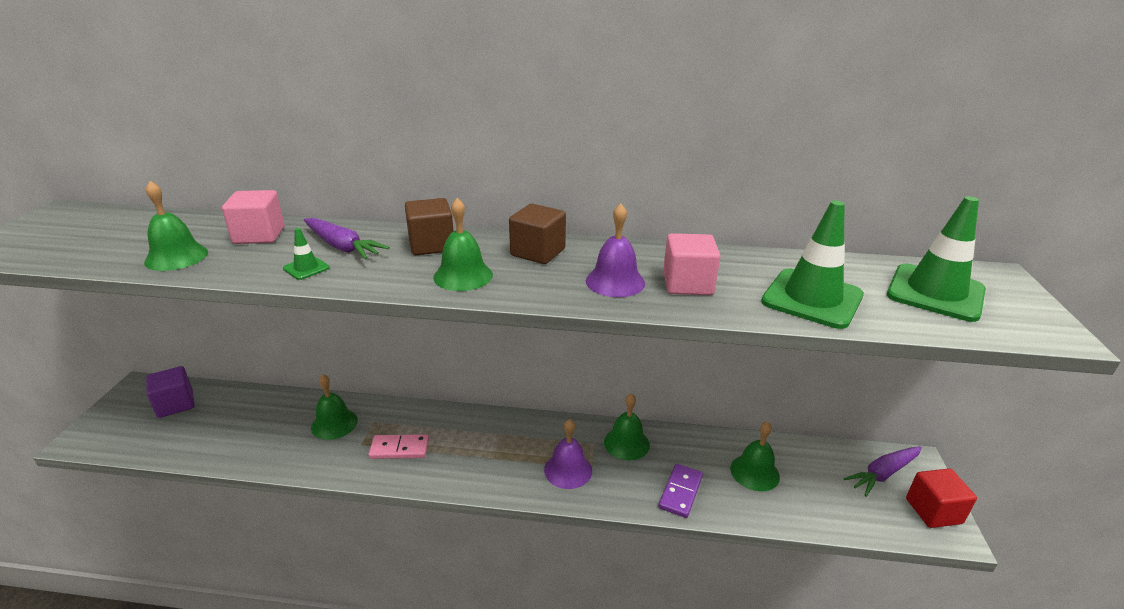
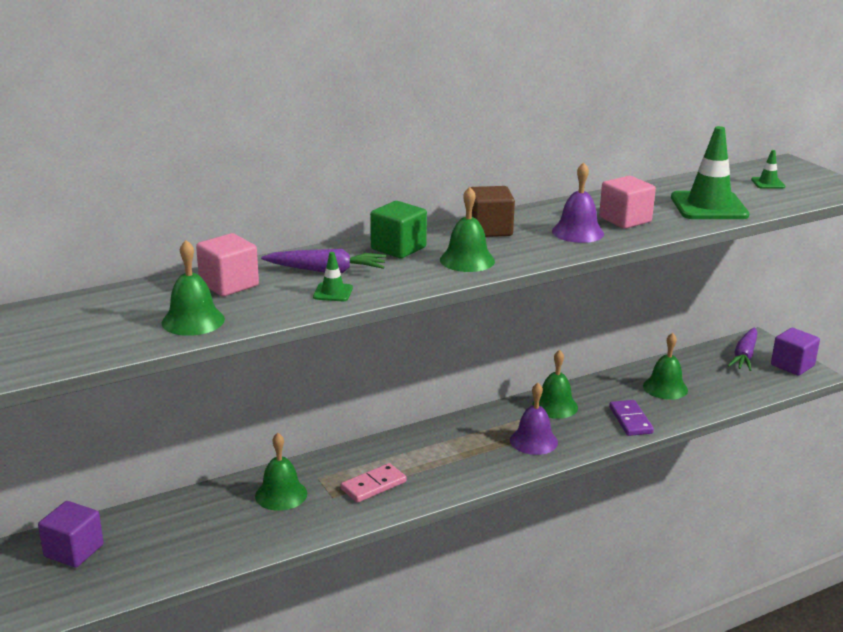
camera: 35 degrees left, 5 degrees down
brown cube [405,198,454,255] -> green cube [370,201,427,258]
green traffic cone [887,196,986,322] -> green traffic cone [751,150,785,188], size x0.45
red cube [906,468,977,528] -> purple cube [771,328,820,376]

